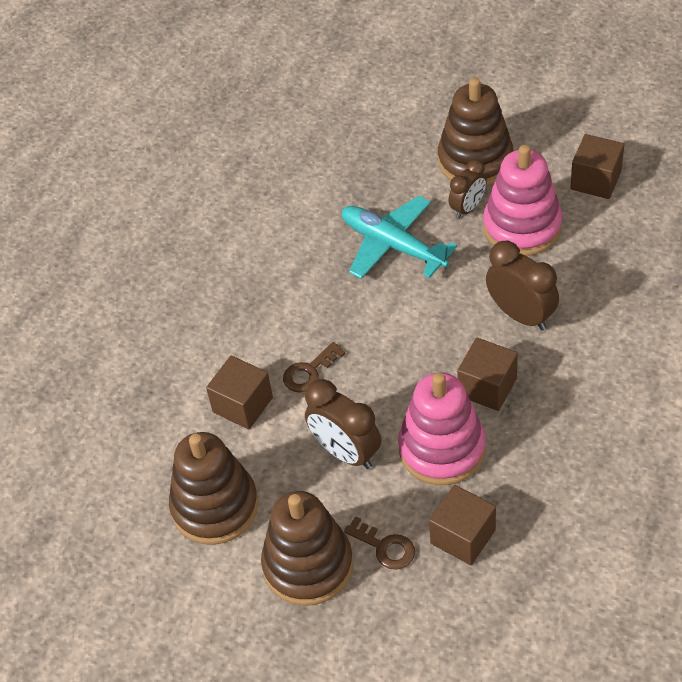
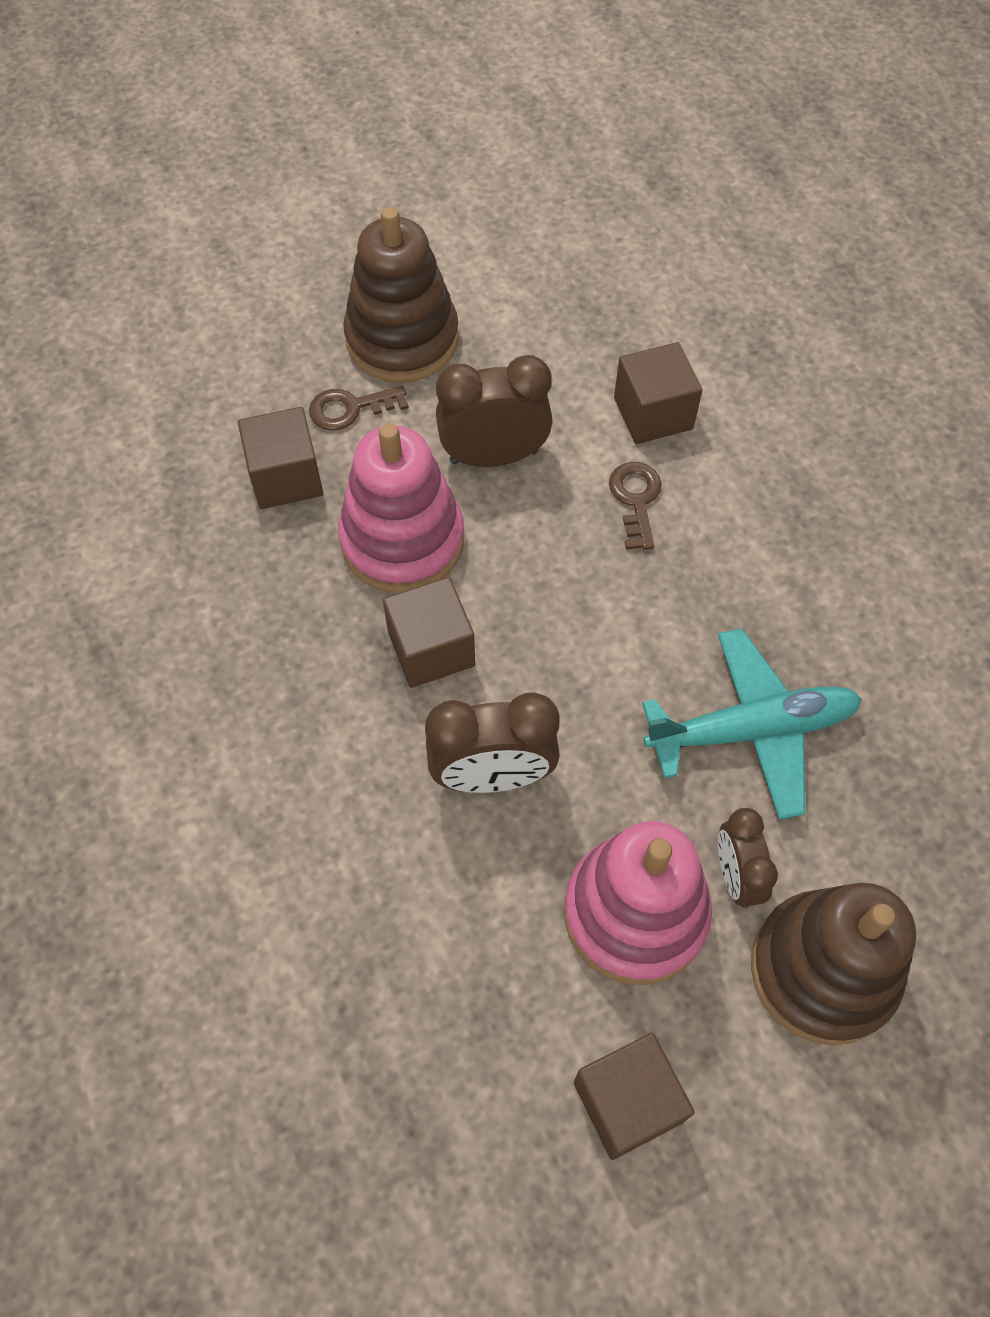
camera: 125 degrees right, 10 degrees up
brown stacking toy [169,432,259,545] -> none

